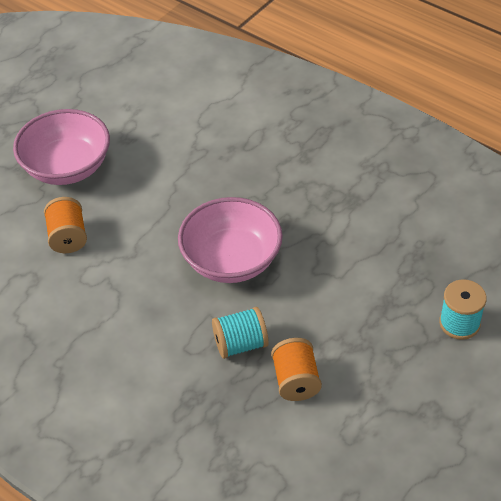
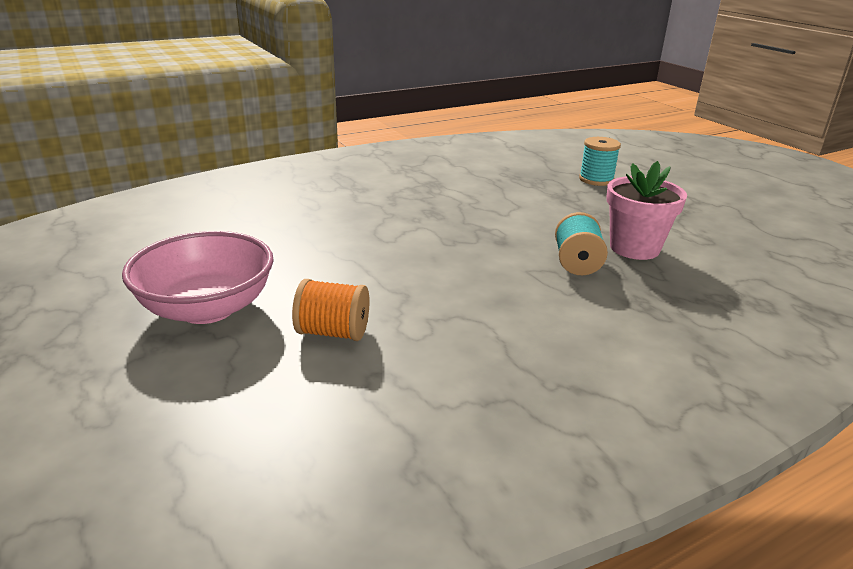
camera: 70 degrees left, 20 degrees down
pink bowl [178,197,283,283] -> none
orange spool [271,338,322,401] -> pink flower pot [606,161,687,260]

